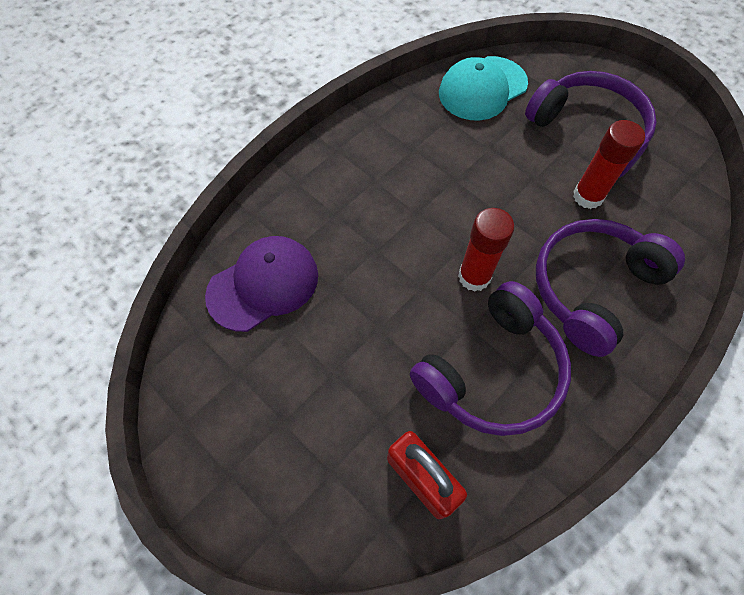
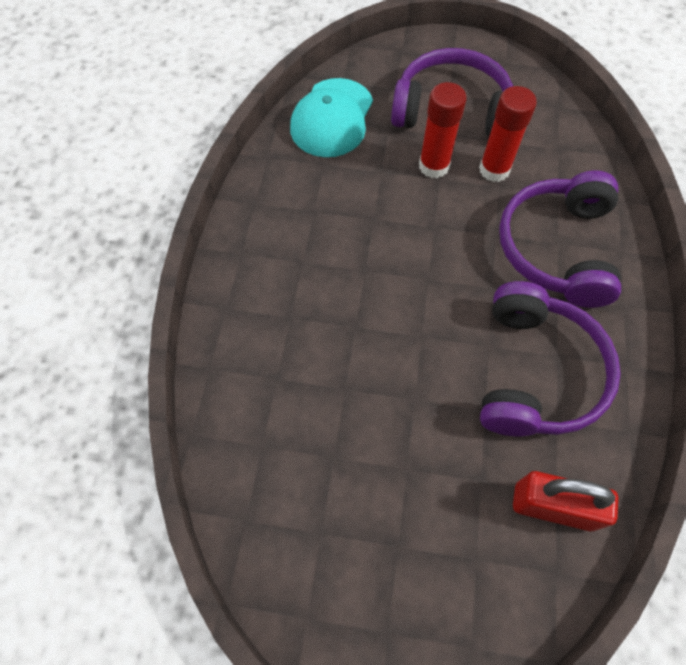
camera: 35 degrees left, 0 degrees up
purple cap [205,236,318,332] -> none
red glue stick [458,208,515,292] -> red glue stick moved to [419,82,466,178]

